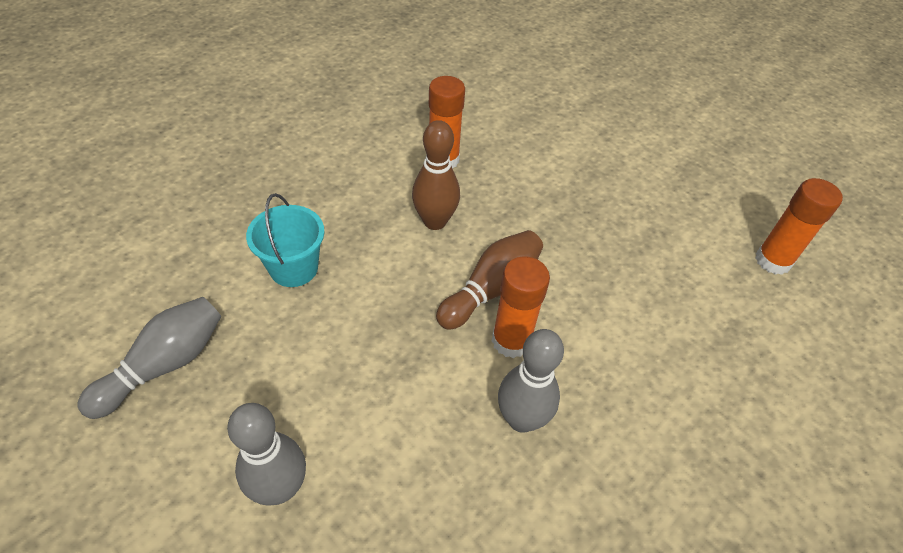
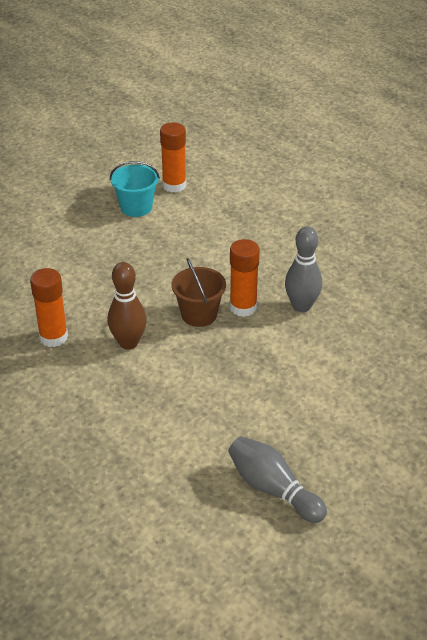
camera: 85 degrees left, 10 degrees down
grey bowling pin [227,403,306,506] -> none
turquoise bucket [246,193,325,287] -> turquoise bucket moved to [110,161,160,217]
brown bowling pin [436,230,543,330] -> brown bucket [172,258,226,327]

